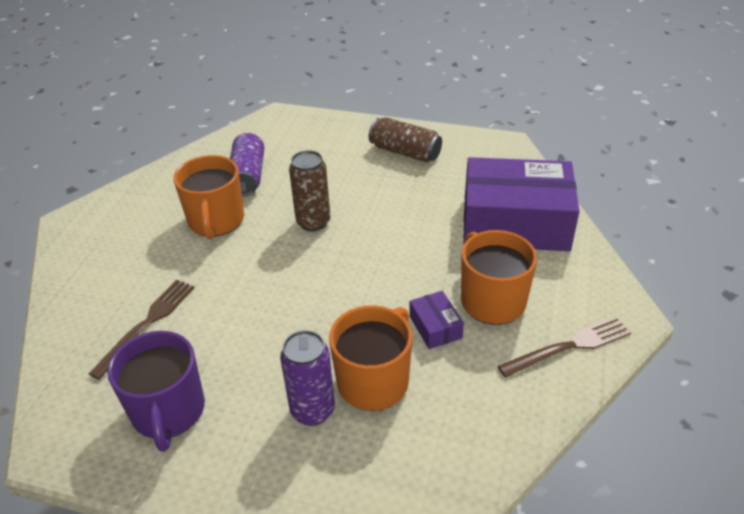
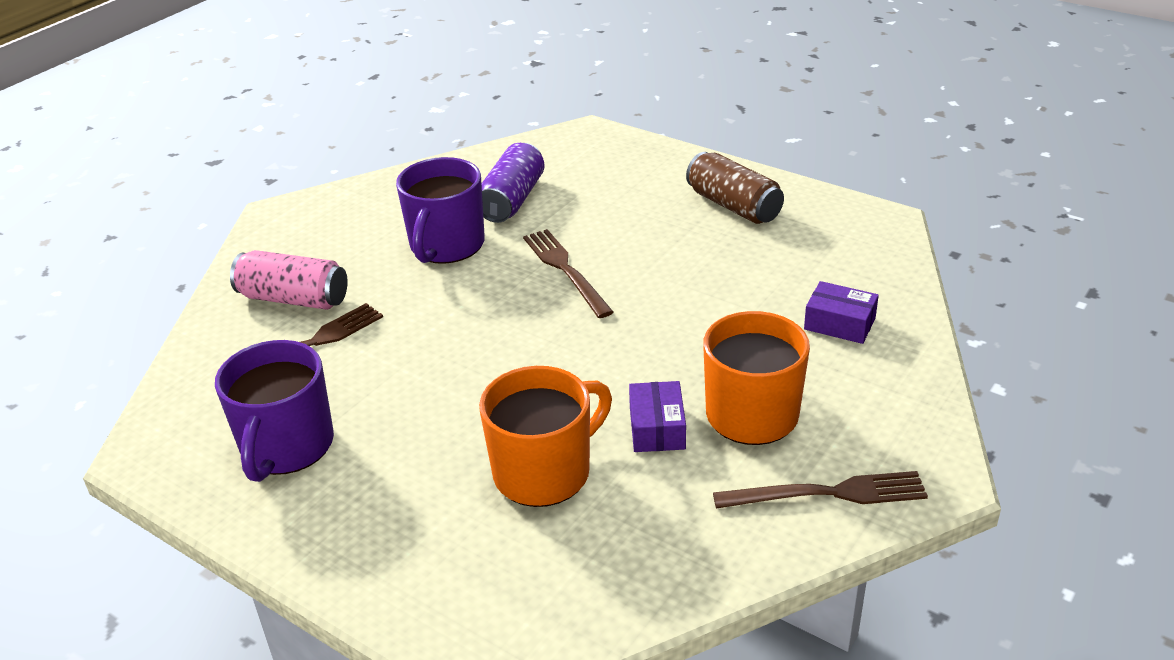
camera: 20 degrees right, 5 degrees down
orange mug [173,155,244,239] -> purple mug [396,157,485,264]
purple can [280,330,335,426] -> none
brown can [289,150,331,232] -> brown fork [523,229,614,318]
purple box [463,157,580,251] -> purple box [804,281,879,344], size x0.40
none -> pink can [230,250,348,310]

